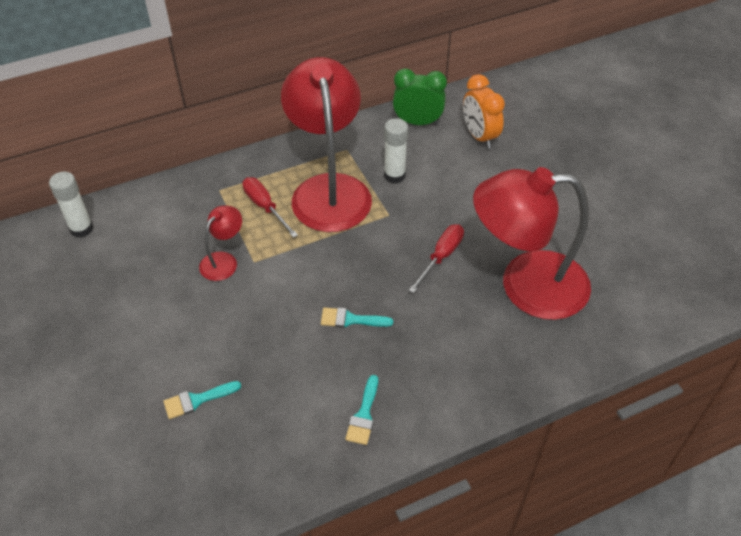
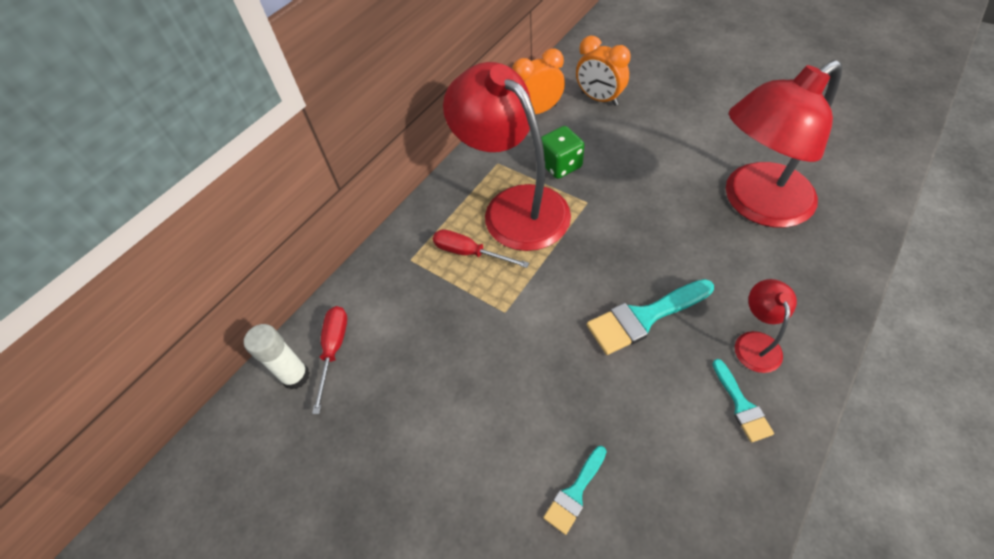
camera: 25 degrees left, 5 degrees up
red lamp [199,206,242,281] -> red lamp moved to [735,279,797,373]
turquoise brush [321,308,393,328] -> turquoise brush [587,279,714,355], size x1.74
white glue stick [384,118,408,183] -> green dice [541,126,584,179]
green clock [393,68,447,125] -> orange clock [512,48,565,114]
red screwdriver [409,224,464,293] -> red screwdriver moved to [312,306,347,414]

